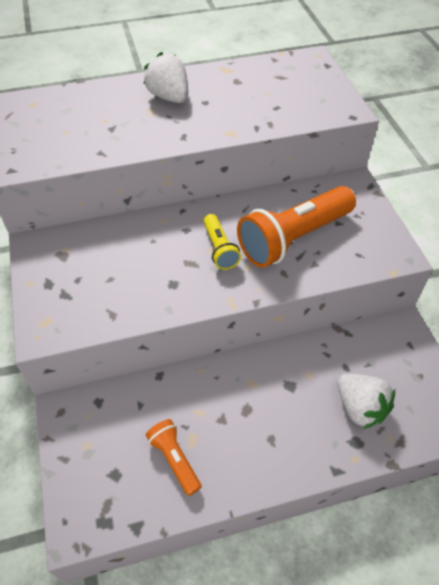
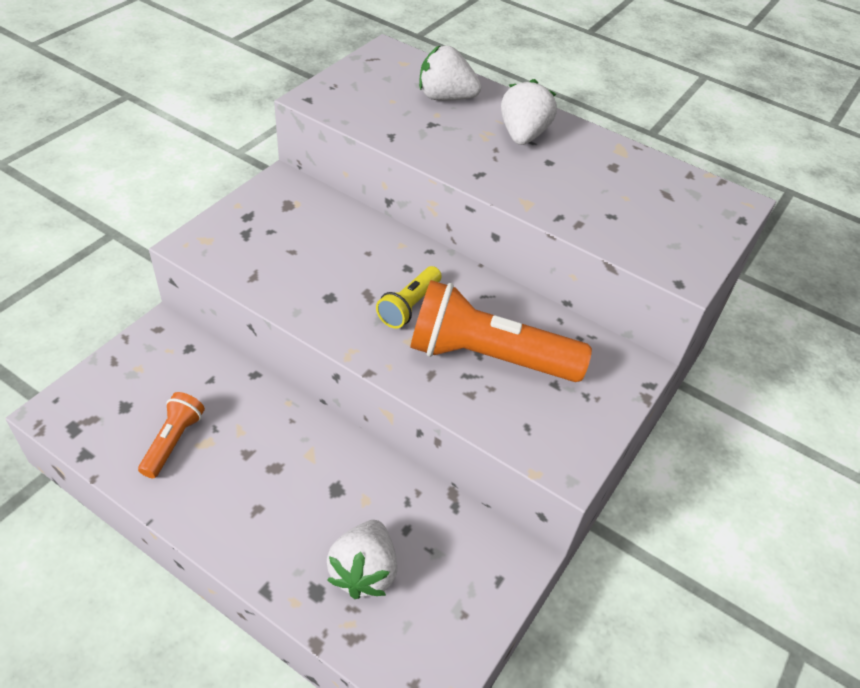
camera: 45 degrees right, 5 degrees down
none -> white strawberry [419,45,481,101]

